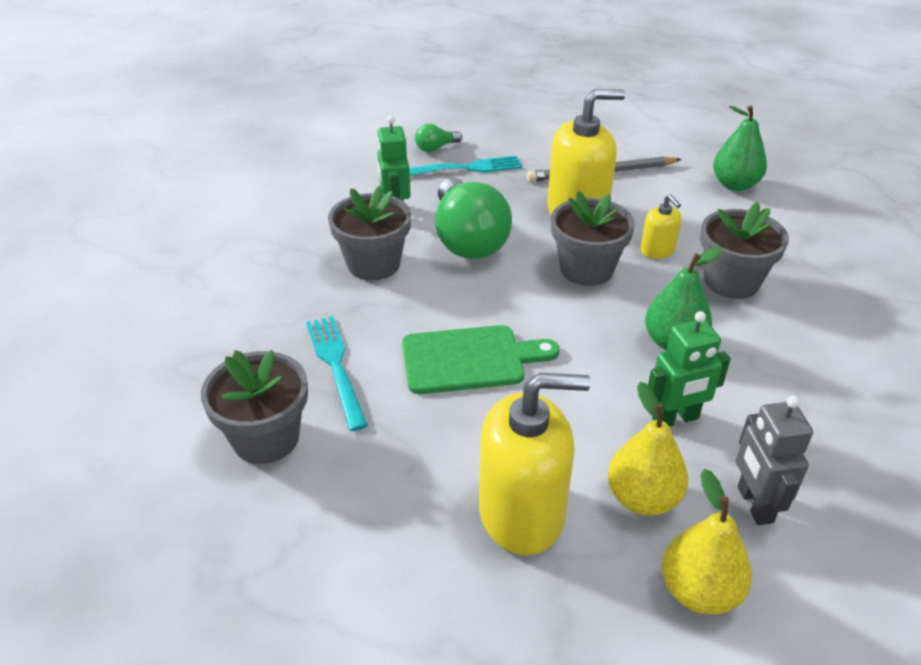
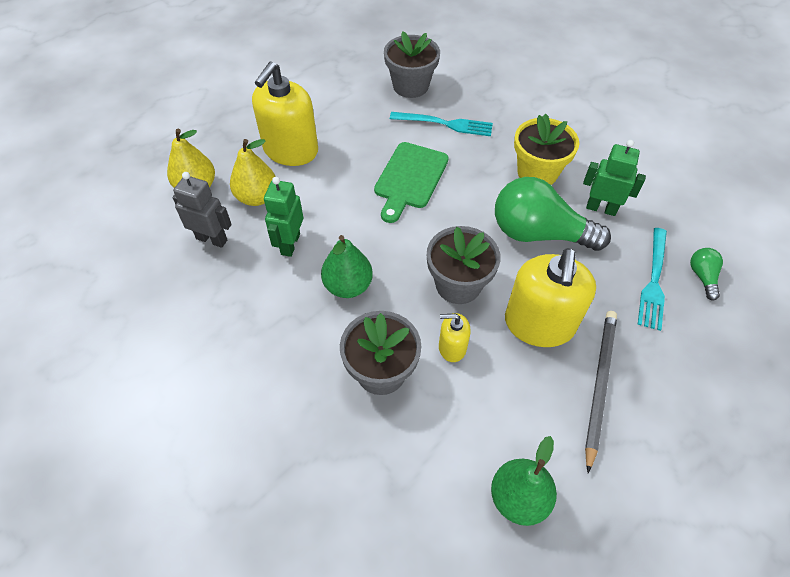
camera: 120 degrees right, 15 degrees up
grey flower pot [328,185,411,280] -> yellow flower pot [514,113,579,185]

